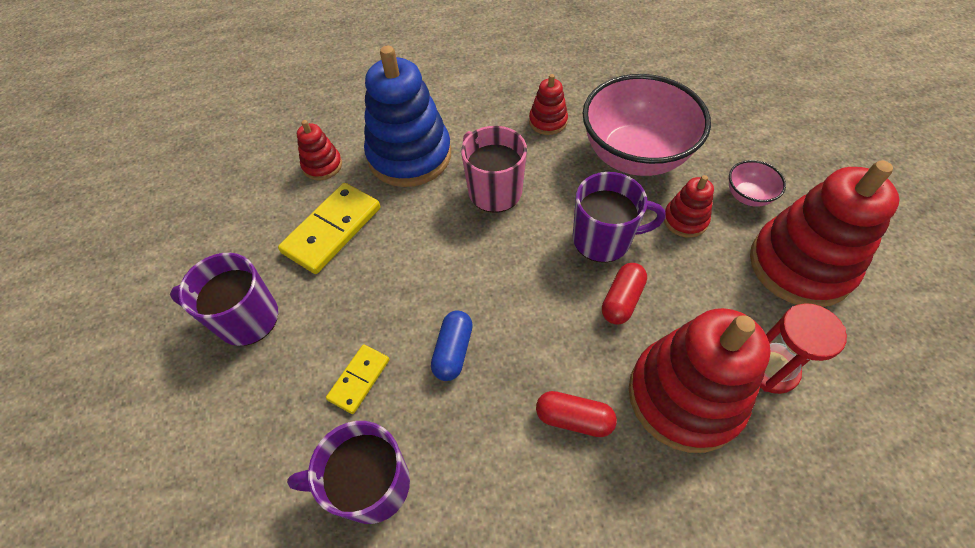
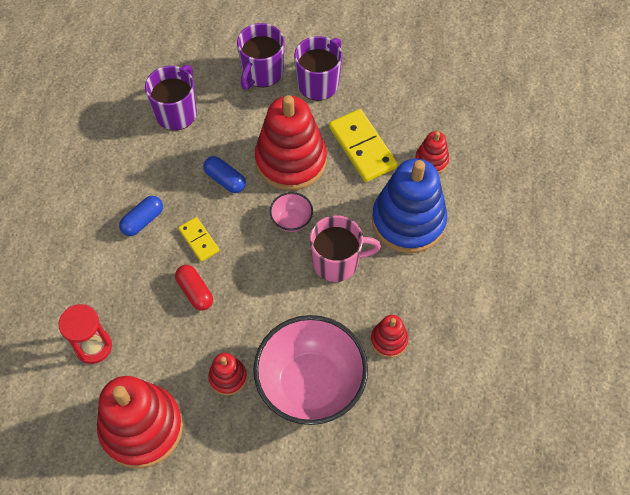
camera: 115 degrees right, 5 degrees up
yellow domino [326,344,389,414] -> yellow domino moved to [178,217,220,262]
red capsule [536,391,617,437] -> blue capsule [119,196,163,236]
purple mug [573,172,666,263] -> purple mug moved to [237,23,285,89]
red stacking toy [629,308,771,453] -> red stacking toy moved to [255,95,327,191]
pink bowl [729,160,786,207] -> pink bowl moved to [270,192,313,232]

